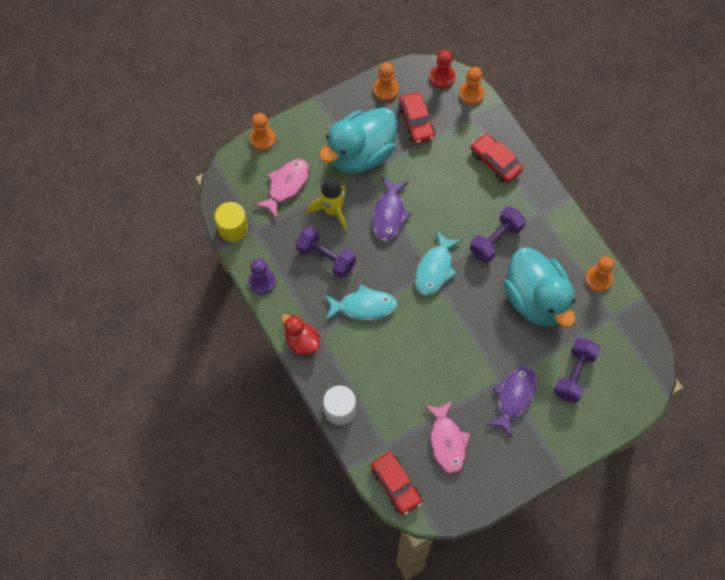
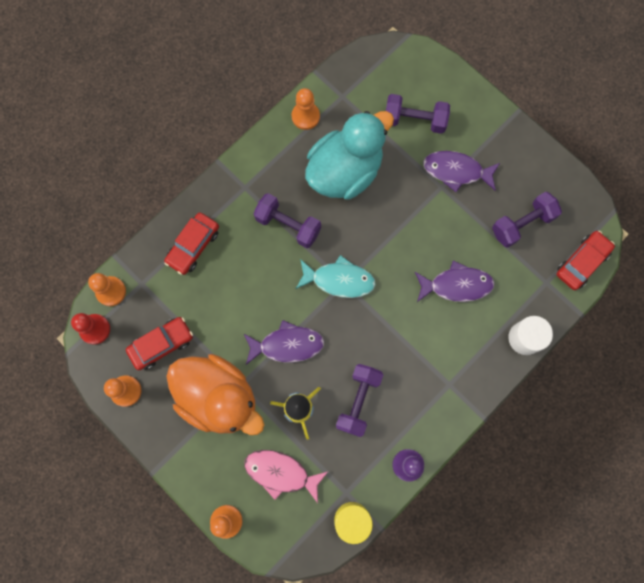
camera: 105 degrees left, 10 degrees up
red duck [281,314,320,355] -> none
turquoise duck [319,107,397,173] -> orange duck [166,354,264,435]
turquoise fish [325,284,397,321] -> none
pink fish [424,400,470,475] -> purple dumbbell [492,191,562,248]
none -> purple fish [415,260,495,302]

